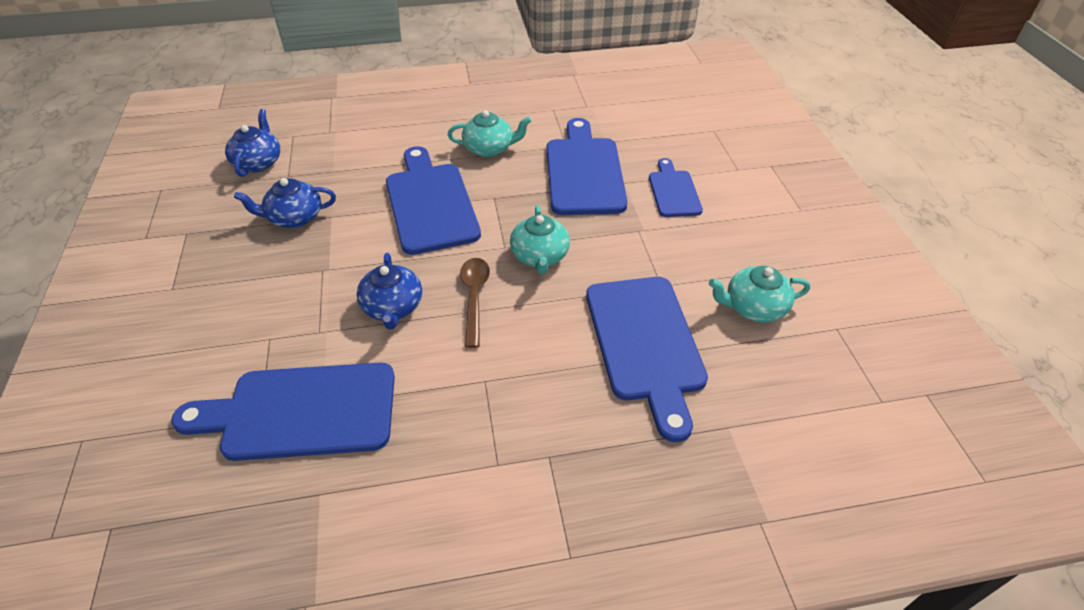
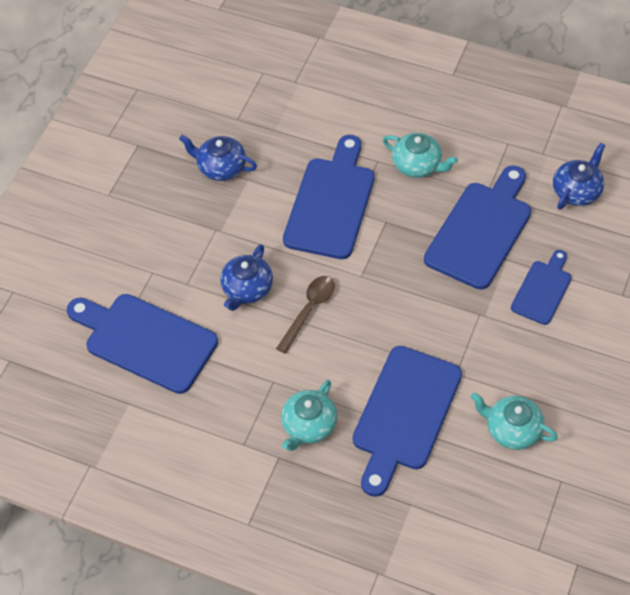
camera: 35 degrees right, 10 degrees up
blue teapot [225,109,280,177] -> blue teapot moved to [553,143,605,210]
turquoise teapot [510,205,570,274] -> turquoise teapot moved to [281,380,337,451]

